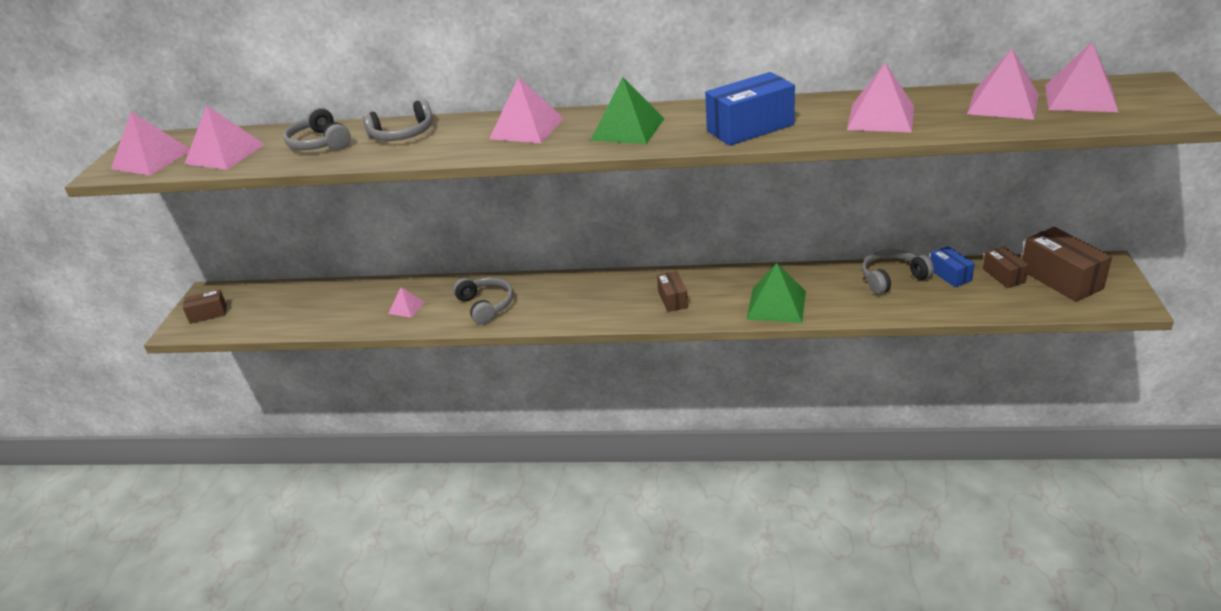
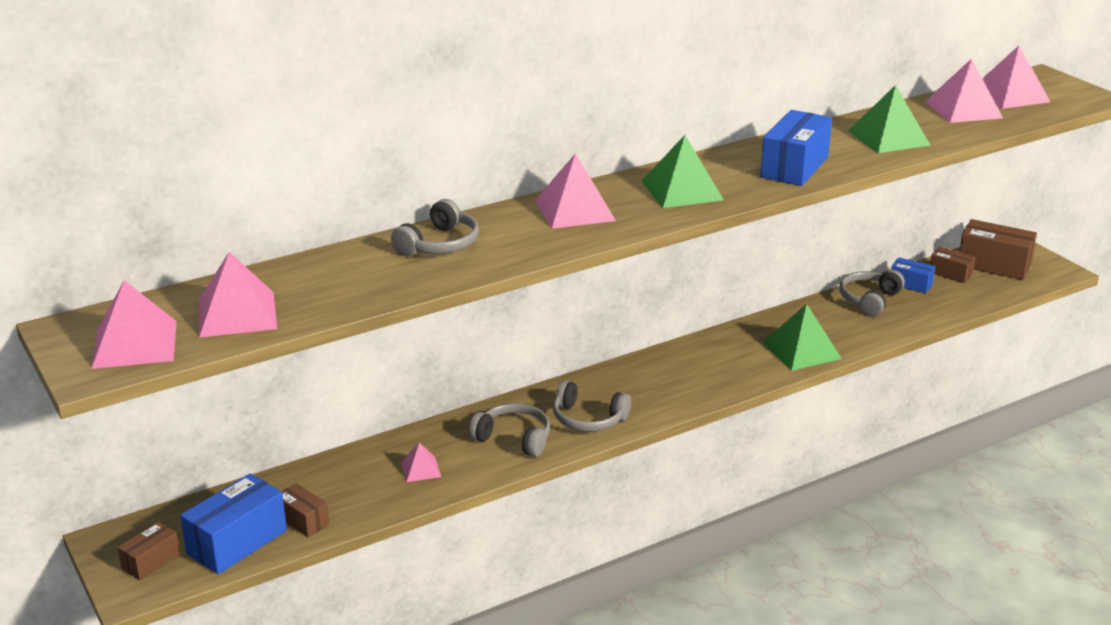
camera: 40 degrees left, 5 degrees down
grey headphones [283,107,351,150] -> grey headphones moved to [553,380,631,432]
brown box [657,271,688,312] -> brown box moved to [282,483,329,537]
pink pyramid [847,63,914,132] -> green pyramid [848,85,931,153]
none -> blue box [180,473,287,574]

